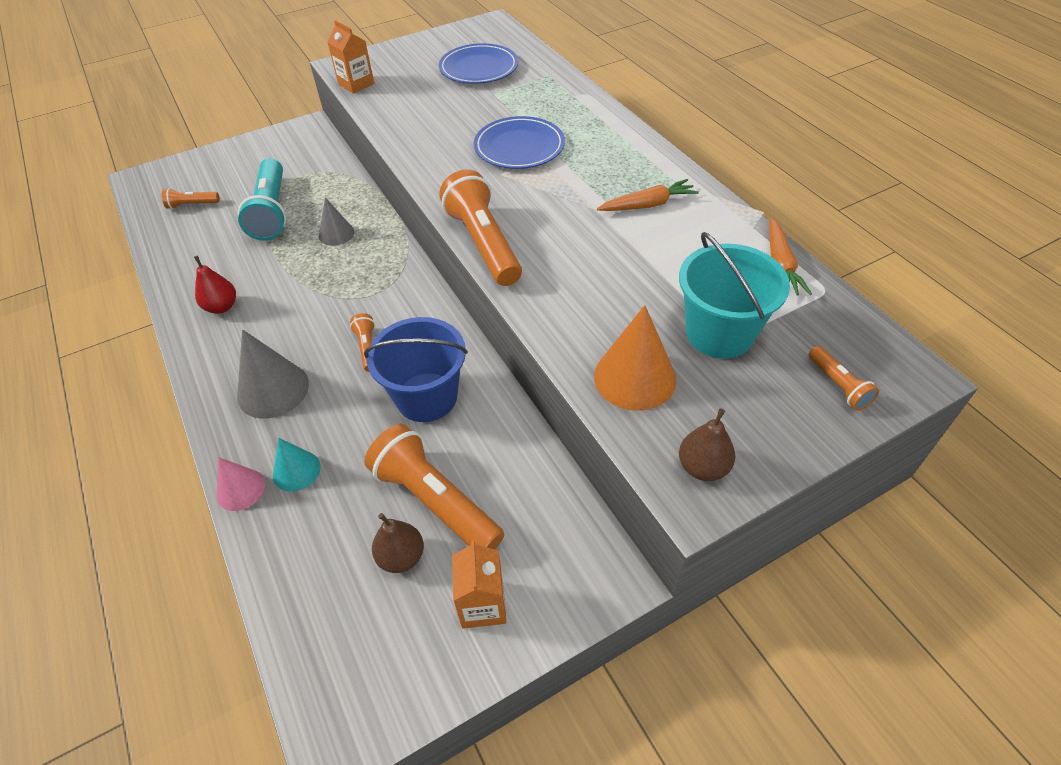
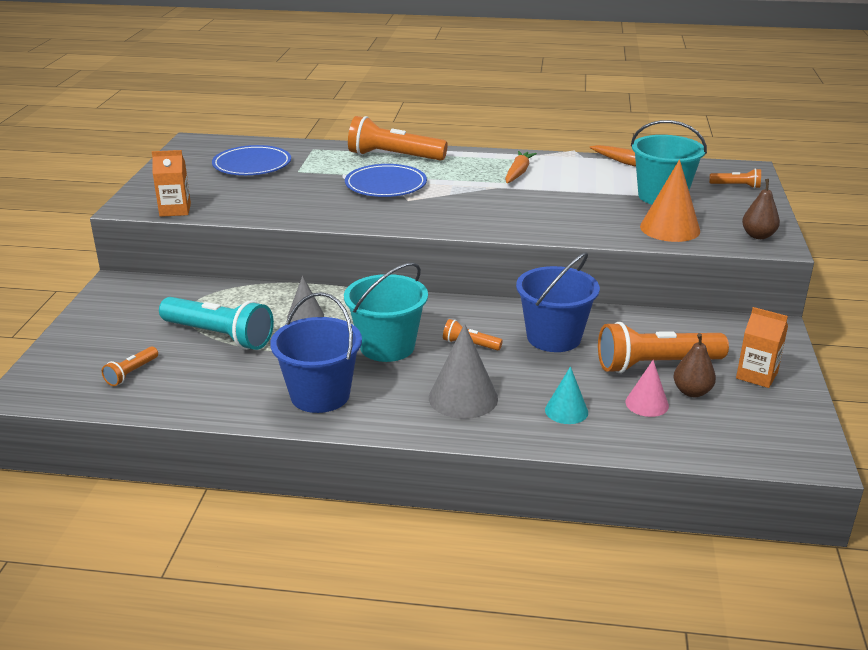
camera: 55 degrees left, 20 degrees down
red pear [194,256,236,314] -> blue bucket [270,292,362,413]
pink cone [216,457,265,511] -> pink cone moved to [625,360,669,417]
orange flashlight [439,169,522,286] -> orange flashlight moved to [348,116,448,161]
none -> turquoise bucket [344,262,428,362]

